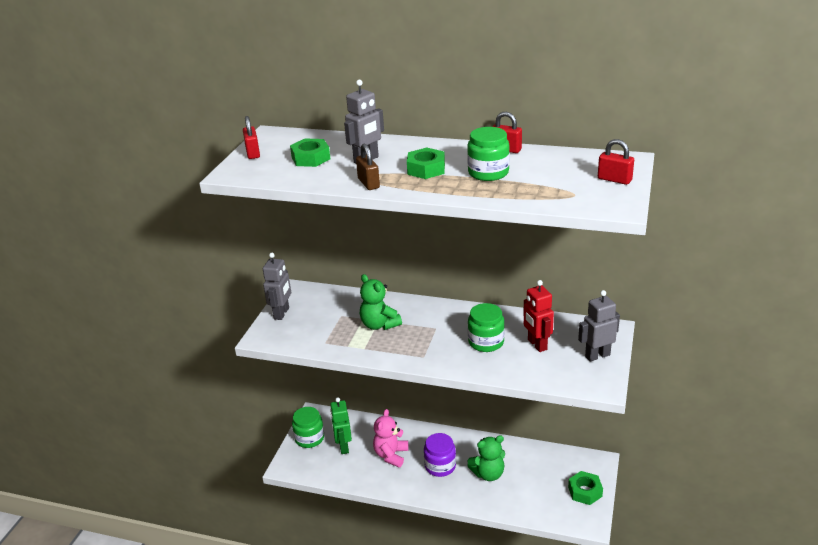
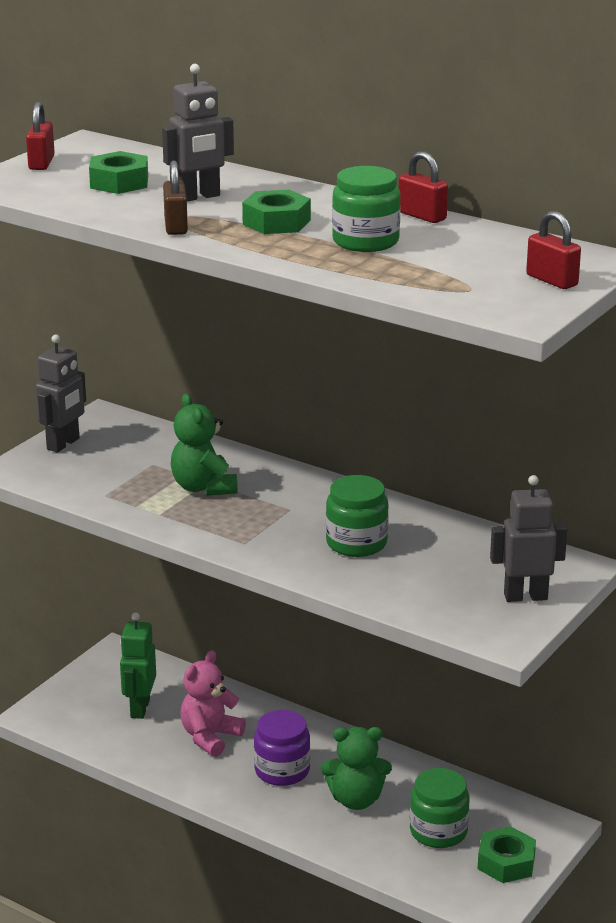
camera: 15 degrees right, 5 degrees down
green jar [292,407,324,448] -> green jar moved to [410,768,469,848]
red robot [523,280,554,352] -> none

